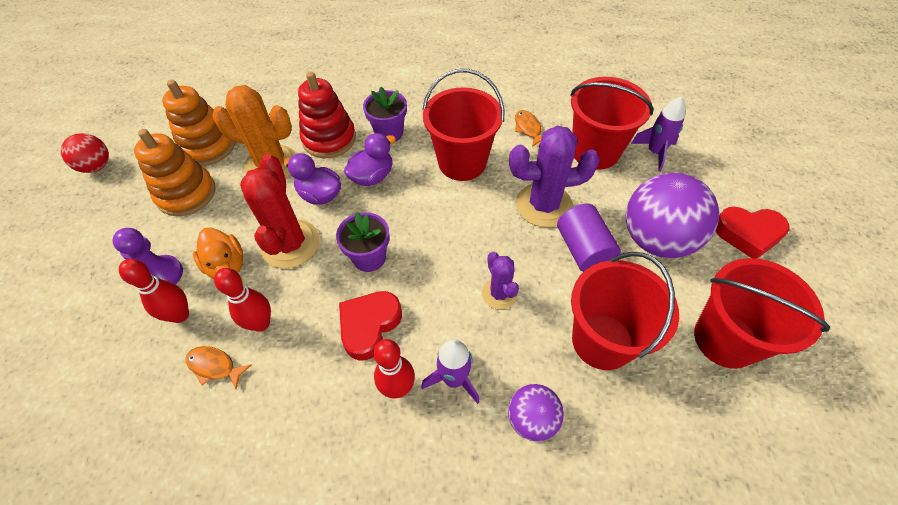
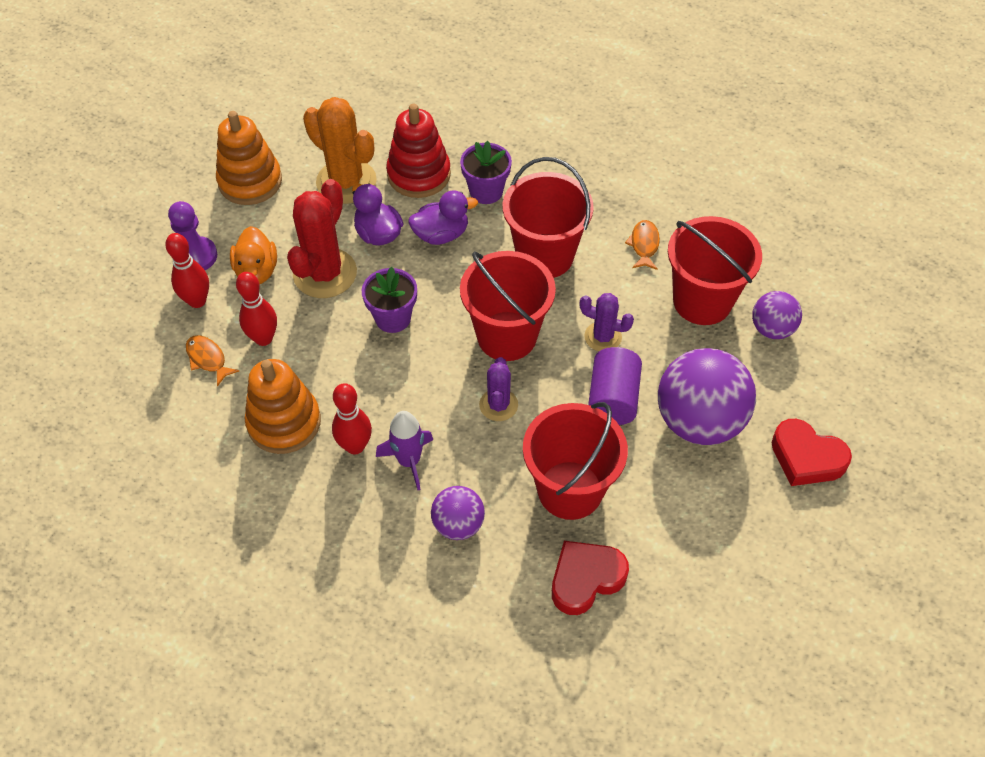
camera: 25 degrees right, 0 degrees up
red ball [61,133,109,173] -> none
orange stacking toy [162,79,235,166] -> orange stacking toy moved to [244,359,321,454]
red heart [339,291,402,361] -> red heart moved to [552,541,629,615]
purple cactus [509,126,600,227] -> purple cactus [580,293,634,351], size x0.56
purple rocket [631,96,685,172] -> purple ball [752,291,802,339]
red bucket [694,258,830,369] -> red bucket moved to [460,251,556,361]

